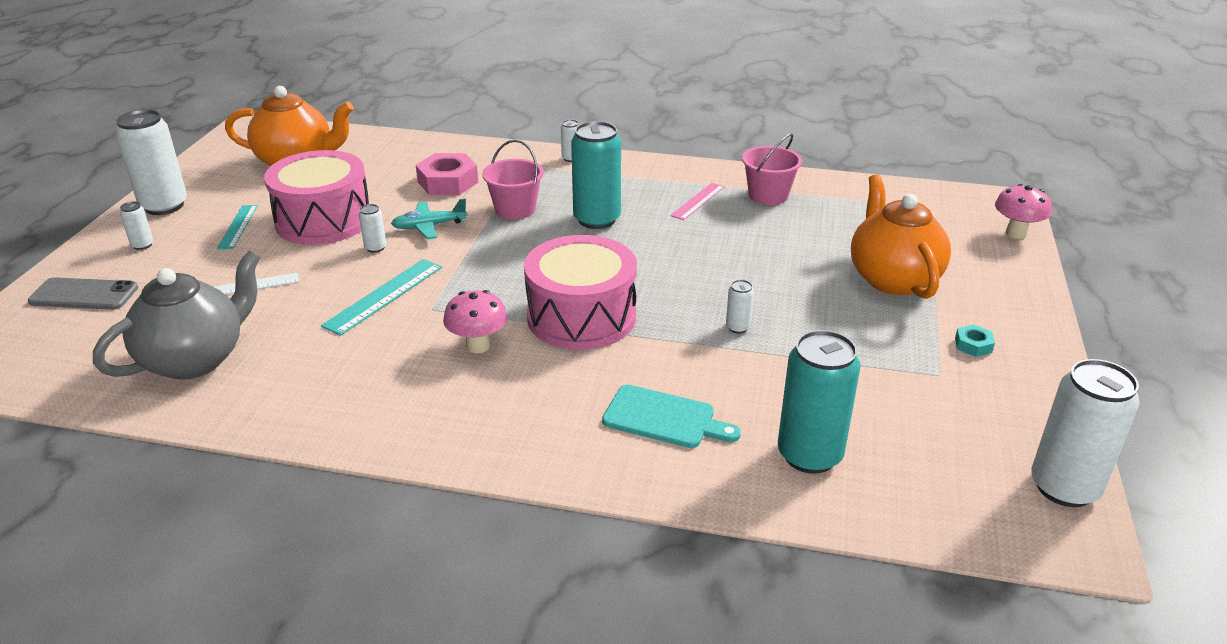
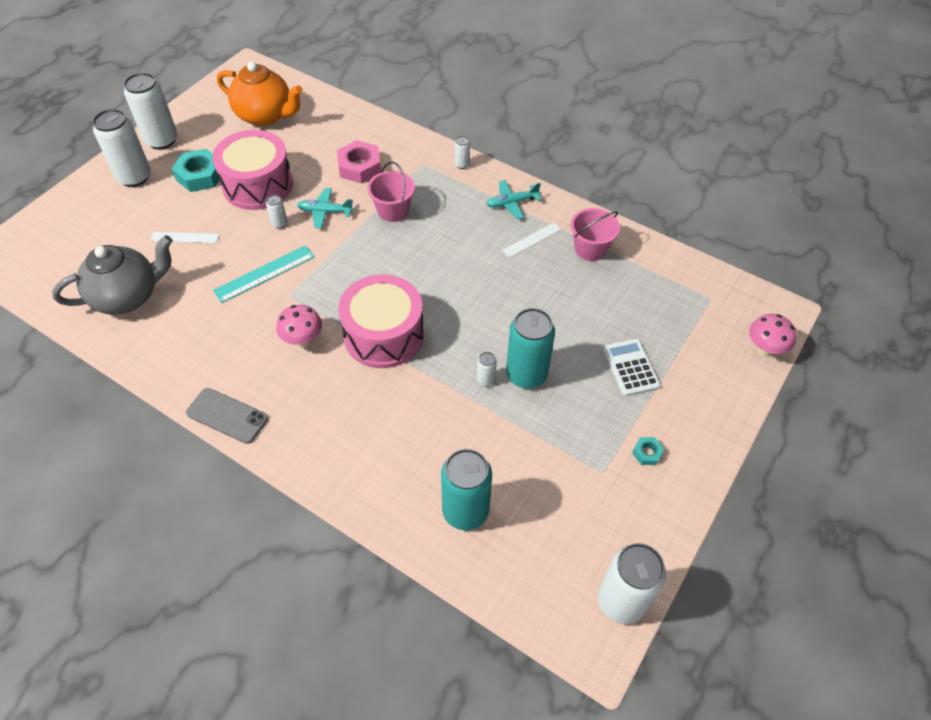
camera: 20 degrees right, 20 degrees up
grey phone [28,277,138,310] -> grey phone moved to [186,388,268,444]
white can [120,201,153,250] -> white can [93,109,151,187], size x2.26
turquoise ruler [217,205,258,249] -> turquoise nut [172,149,220,192]
turquoise can [571,121,621,229] -> turquoise can moved to [506,308,555,389]
turquoise cutting board [602,385,741,448] -> none
pink ruler [670,183,724,220] -> white ruler [502,223,562,258]
orange teapot [851,174,951,299] -> white calculator [603,339,660,396]
none -> turquoise plane [487,180,541,219]

